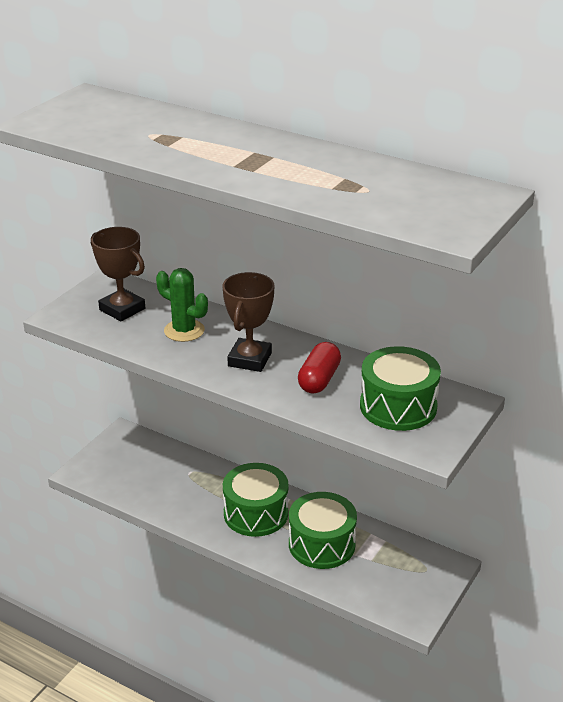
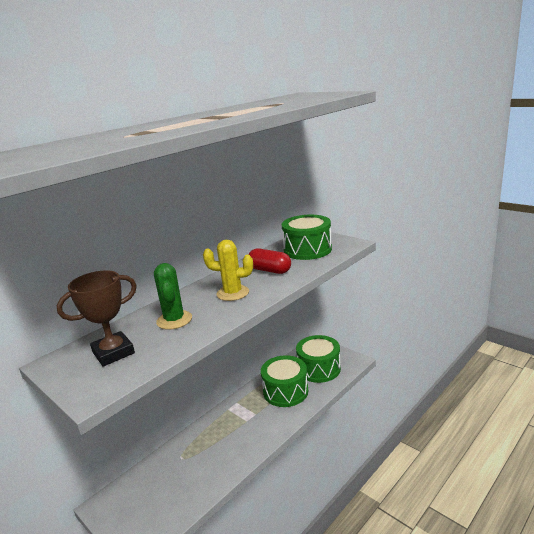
camera: 75 degrees left, 10 degrees down
green cactus [156,268,208,342] -> green cactus turned 60 degrees counterclockwise [154,263,192,330]
brown trophy [223,272,275,372] -> yellow cactus [203,240,253,301]
green drum [223,463,289,537] -> green drum moved to [296,335,341,383]

